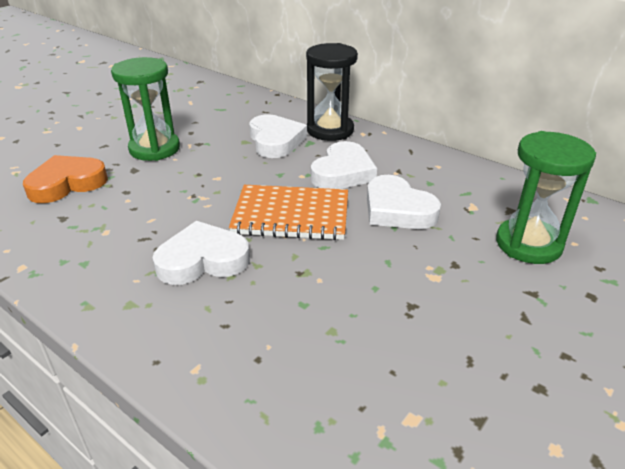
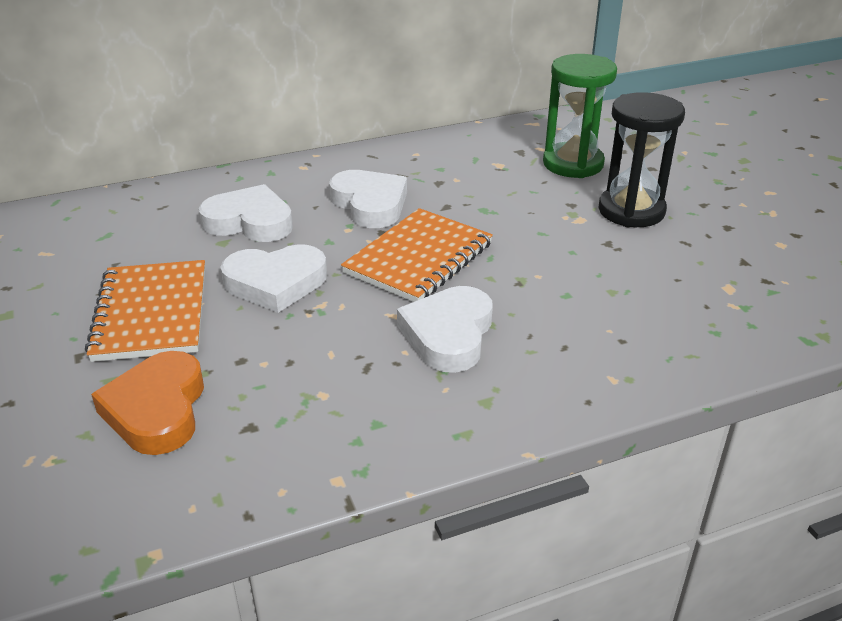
camera: 60 degrees left, 0 degrees up
green hourglass [111,57,180,161] -> orange notebook [85,260,205,362]
black hourglass [306,43,358,141] -> black hourglass moved to [598,92,685,227]
white heart [367,175,441,229] -> white heart moved to [220,244,327,313]

